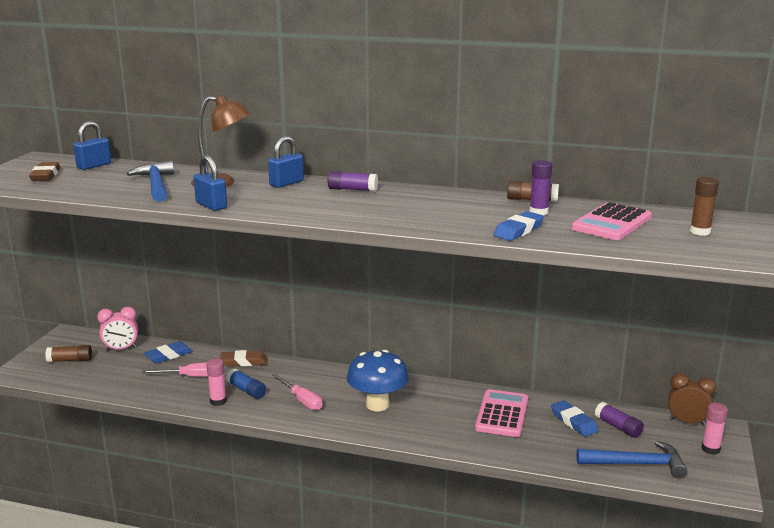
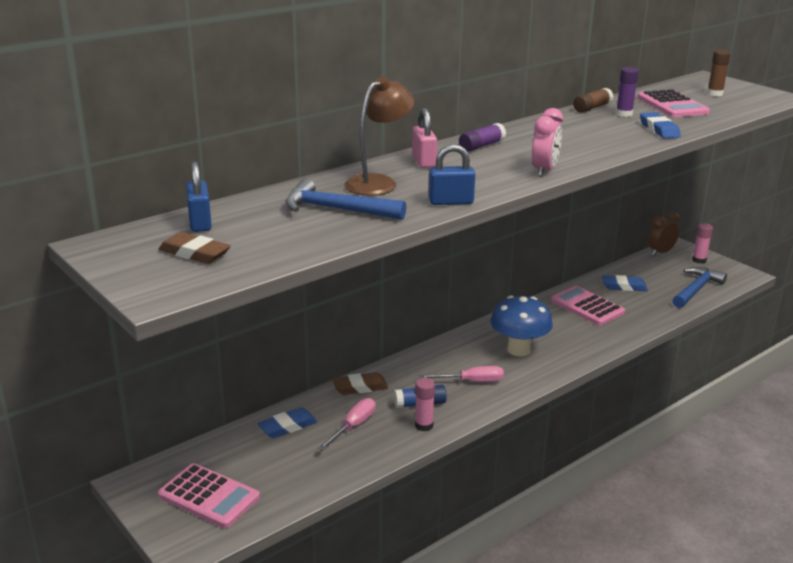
camera: 55 degrees left, 5 degrees up
brown glue stick [45,345,92,362] -> pink calculator [158,463,260,528]
pink clock [97,307,138,351] -> pink clock moved to [532,108,563,177]
blue eraser [144,341,193,363] -> blue eraser turned 60 degrees clockwise [257,407,317,438]
brown eraser [220,350,268,366] -> brown eraser turned 45 degrees clockwise [332,372,388,395]
blue padlock [268,136,304,188] -> pink padlock [412,108,437,168]
purple glue stick [595,402,644,438] -> none

